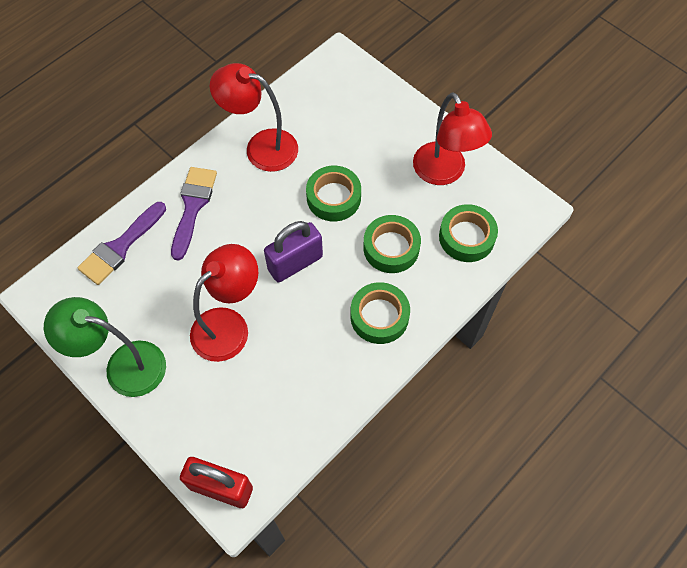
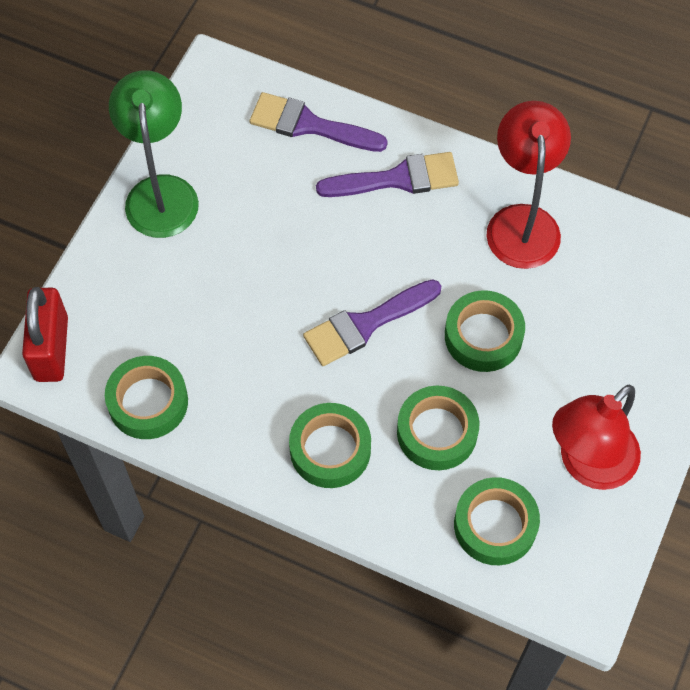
camera: 70 degrees right, 0 degrees up
red lamp [190,244,258,362] -> none
purple padlock [264,221,323,282] -> purple brush [303,279,441,366]
none -> green tape [105,356,188,439]

